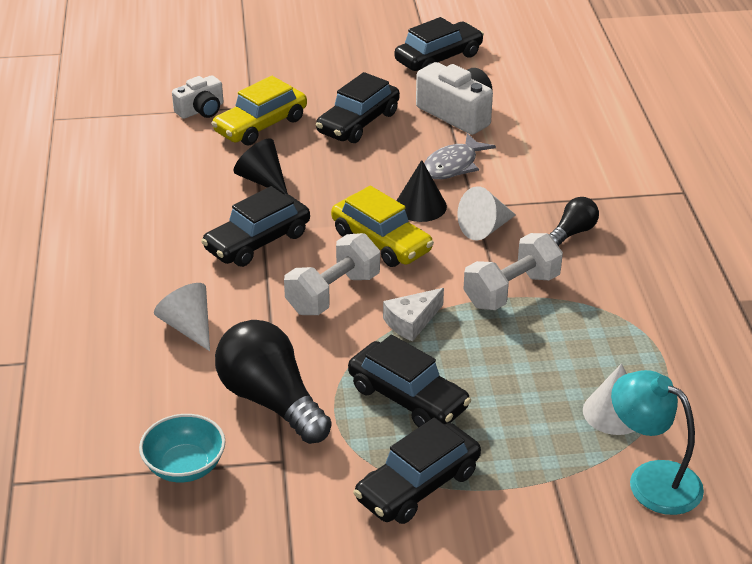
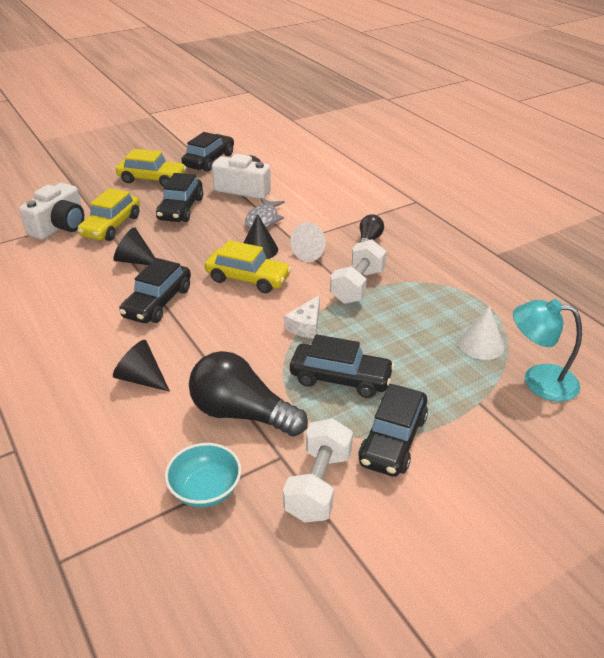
camera: 25 degrees left, 0 degrees up
white cone [154,283,210,351] -> black cone [113,340,170,392]
white camera [172,75,223,119] -> white camera [19,183,84,240], size x1.59
white dumbbell [284,233,380,315] -> white dumbbell moved to [283,418,353,522]
none -> yellow car [116,149,187,187]

